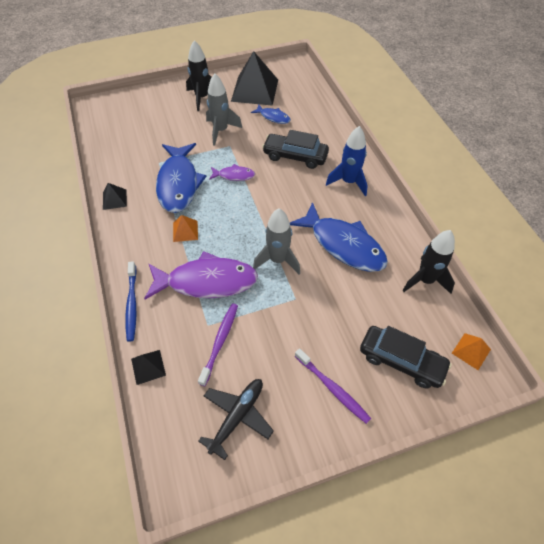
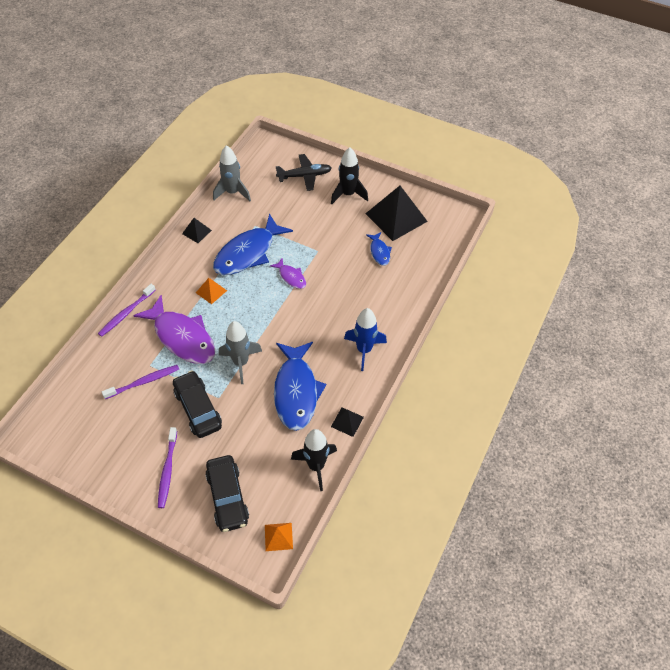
camera: 45 degrees right, 0 degrees up
blue toothbrush [125,261,137,342] -> purple toothbrush [98,284,156,337]
black pyramid [131,350,166,385] -> black pyramid moved to [331,407,364,437]
black plane [198,379,274,460] -> black plane moved to [275,154,332,191]
grey rocket [206,74,242,146] -> grey rocket moved to [213,145,251,201]
black car [262,130,329,169] -> black car moved to [173,370,222,438]

